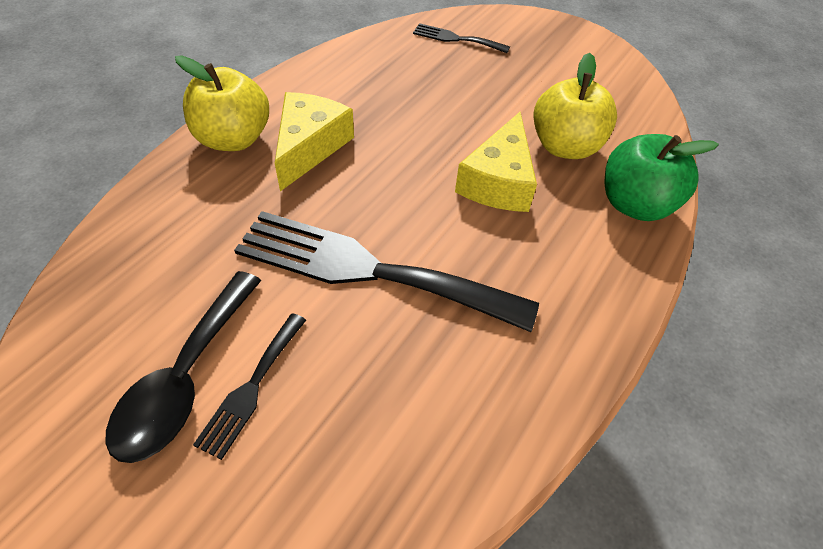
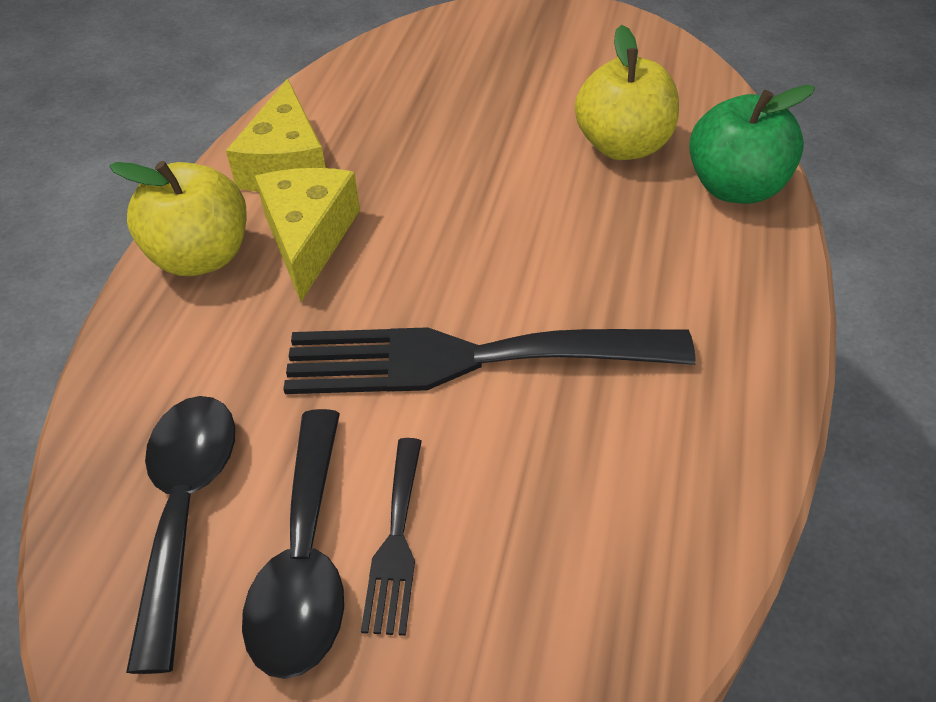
camera: 15 degrees left, 5 degrees down
black fork [413,23,510,53] -> none
yellow cheese [455,112,537,212] -> yellow cheese moved to [226,79,326,191]
none -> black spoon [126,396,235,674]

